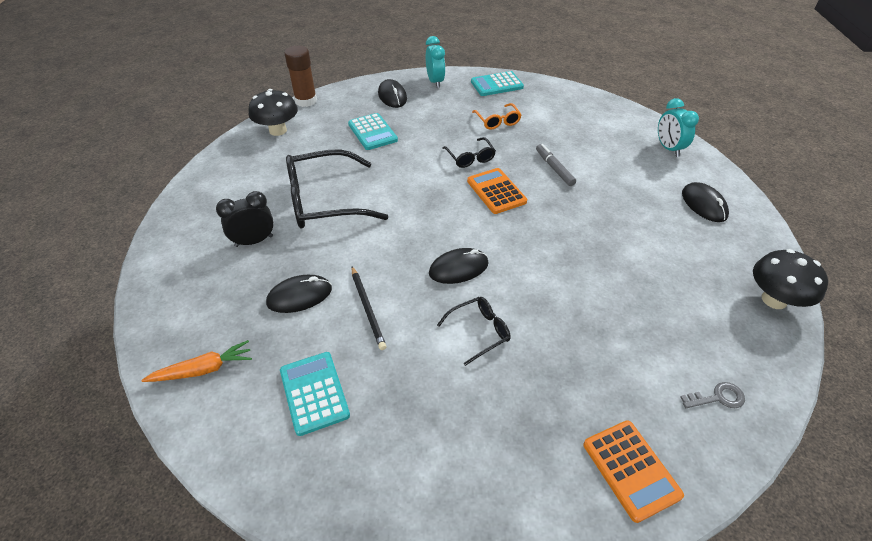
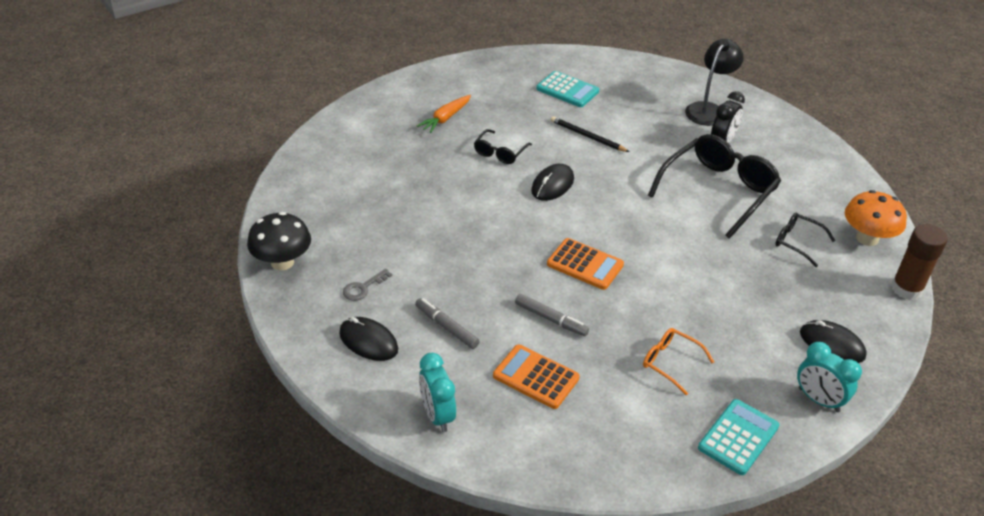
camera: 145 degrees right, 5 degrees down
orange carrot [141,340,252,382] -> orange carrot moved to [417,95,471,133]
black mushroom [249,89,298,136] -> orange mushroom [845,190,907,246]
black mouse [266,275,332,313] -> none
turquoise calculator [348,113,398,150] -> none
black glasses [443,137,496,168] -> black glasses moved to [775,212,835,267]
orange calculator [583,420,684,523] -> orange calculator moved to [493,344,580,409]
turquoise clock [658,98,699,157] -> turquoise clock turned 150 degrees counterclockwise [419,353,456,432]
grey key [680,382,745,408] -> grey key moved to [343,269,392,301]
none -> grey marker [415,298,480,349]
none -> black lamp [685,39,744,126]

